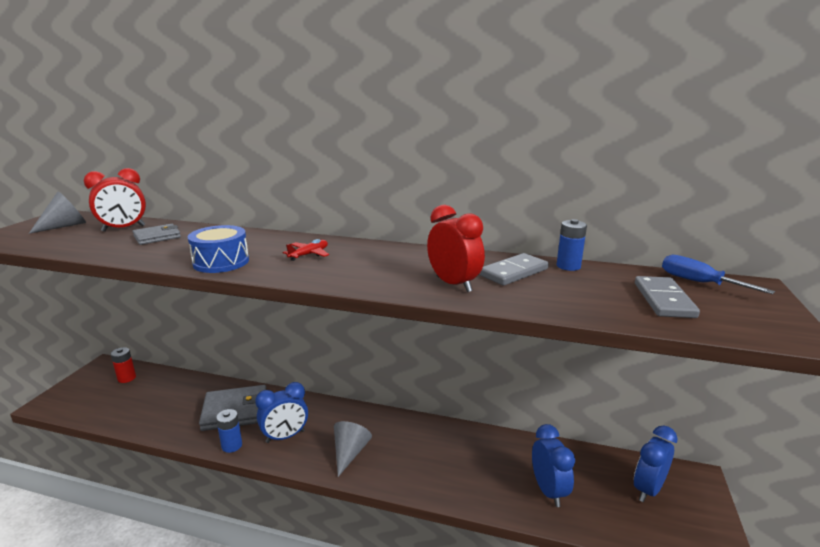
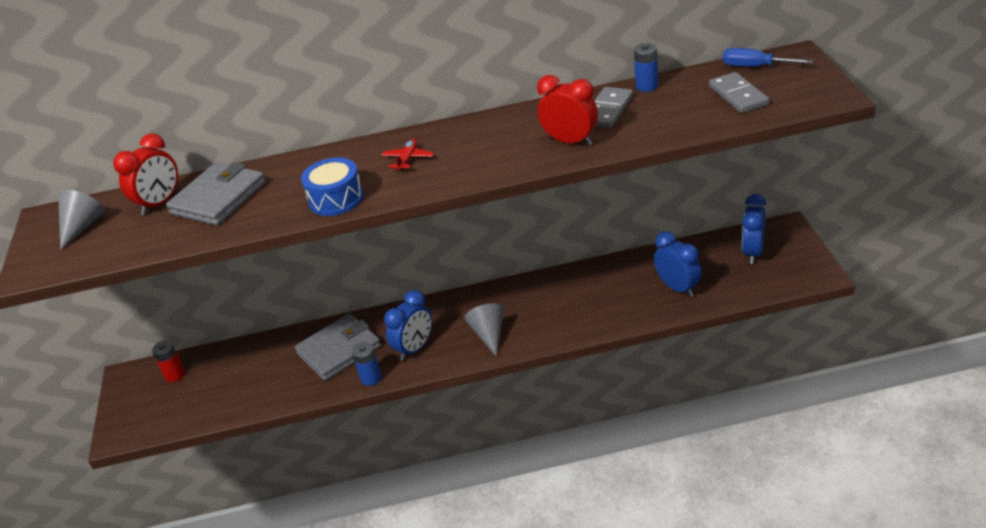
camera: 20 degrees left, 15 degrees up
grey wallet [133,224,181,245] -> grey wallet [166,162,266,226], size x1.76

